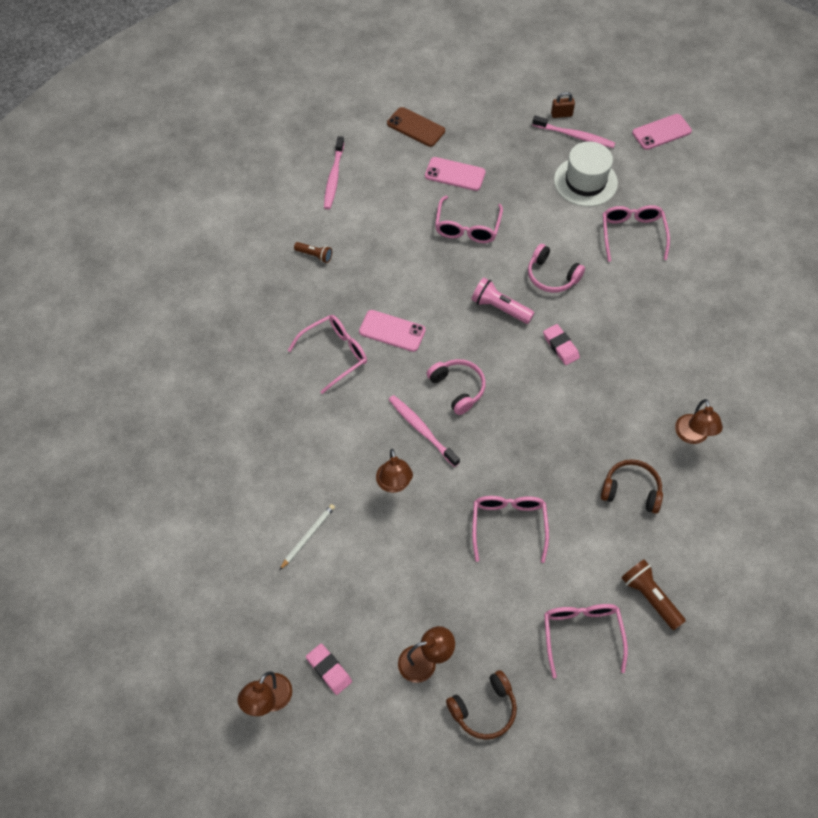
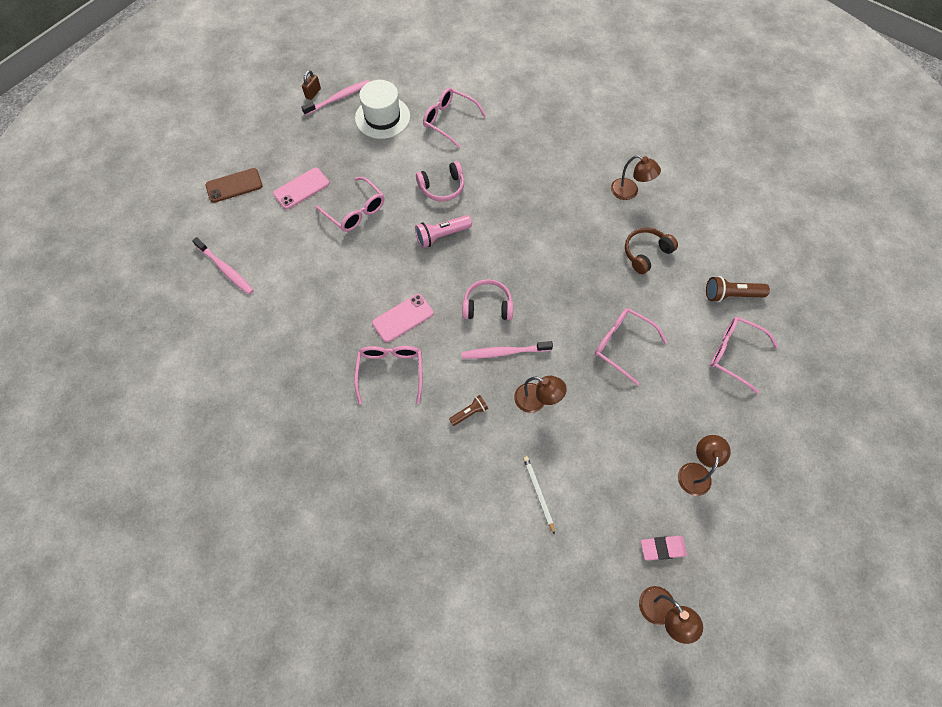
camera: 55 degrees left, 5 degrees up
brown flashlight [294,242,332,263] -> brown flashlight moved to [449,395,488,426]
brown headphones [446,670,517,740] -> none
pink eraser [543,324,580,365] -> none
pink phone [632,114,692,150] -> none

